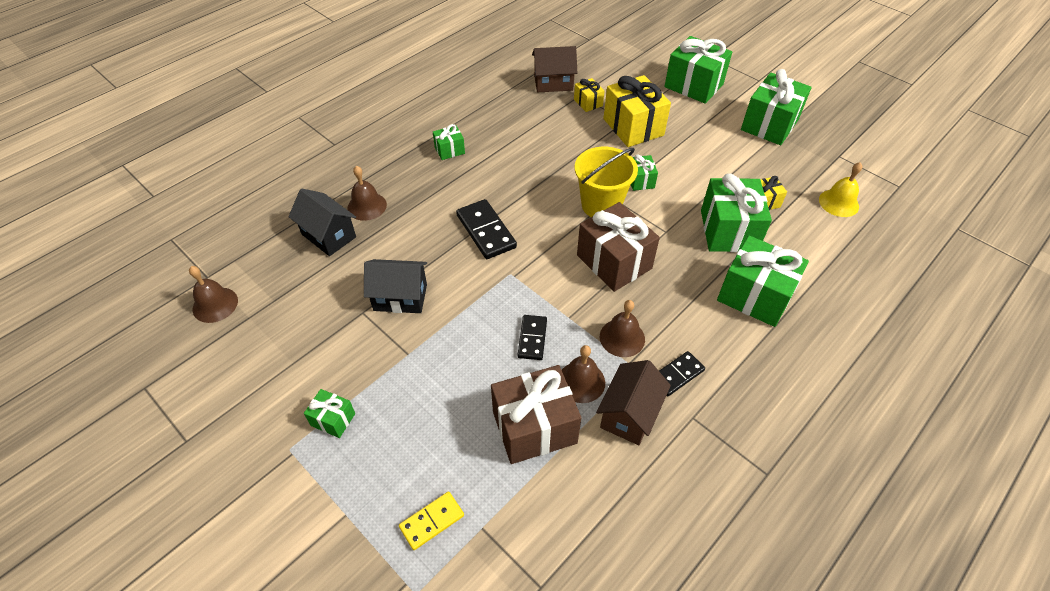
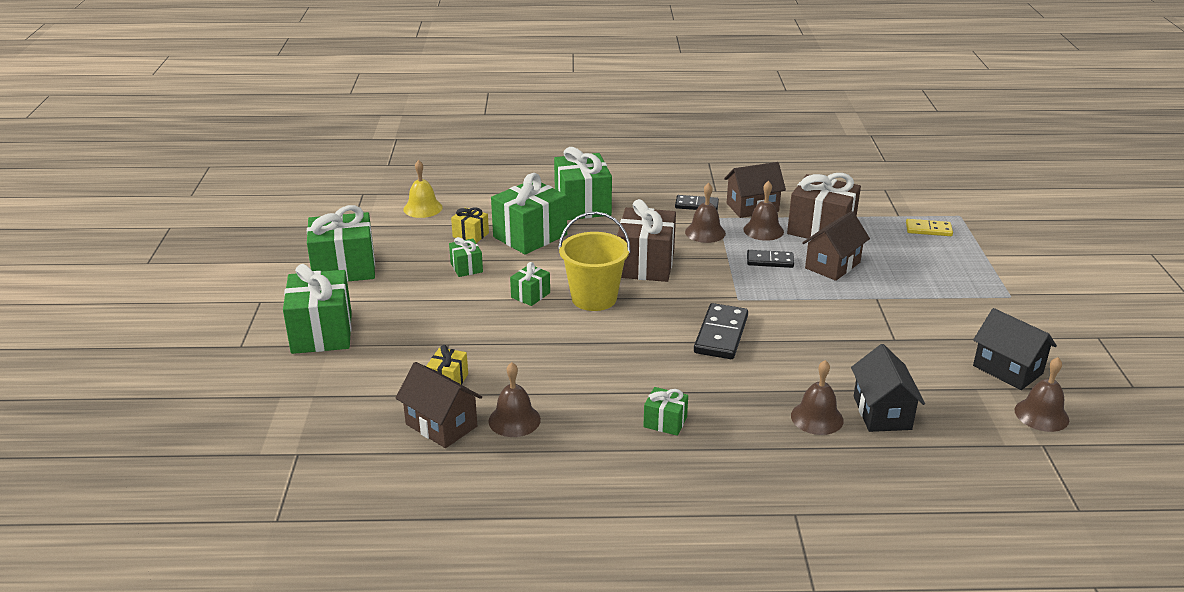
camera: 135 degrees left, 20 degrees down
green gift [304,389,355,438] -> green gift moved to [449,237,483,277]
black house [364,259,427,313] -> black house moved to [973,308,1057,390]
black domino [518,315,547,360] -> black domino turned 45 degrees clockwise [747,250,794,268]
yellow gift [603,75,671,147] -> none
none -> brown bell [488,362,541,437]
none -> brown house [802,211,870,281]

